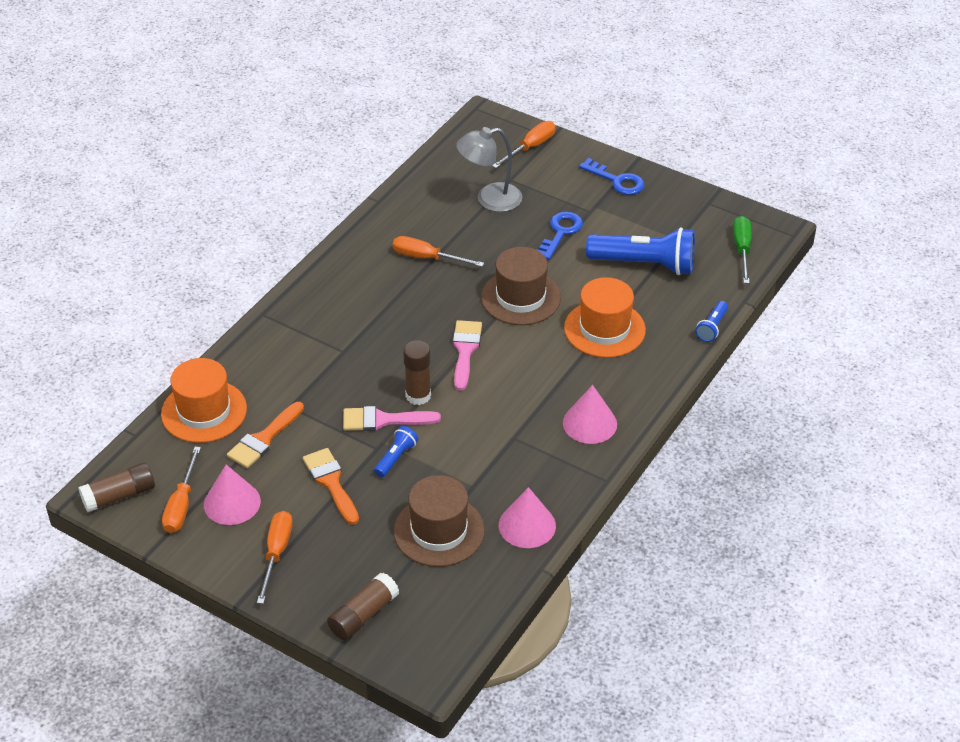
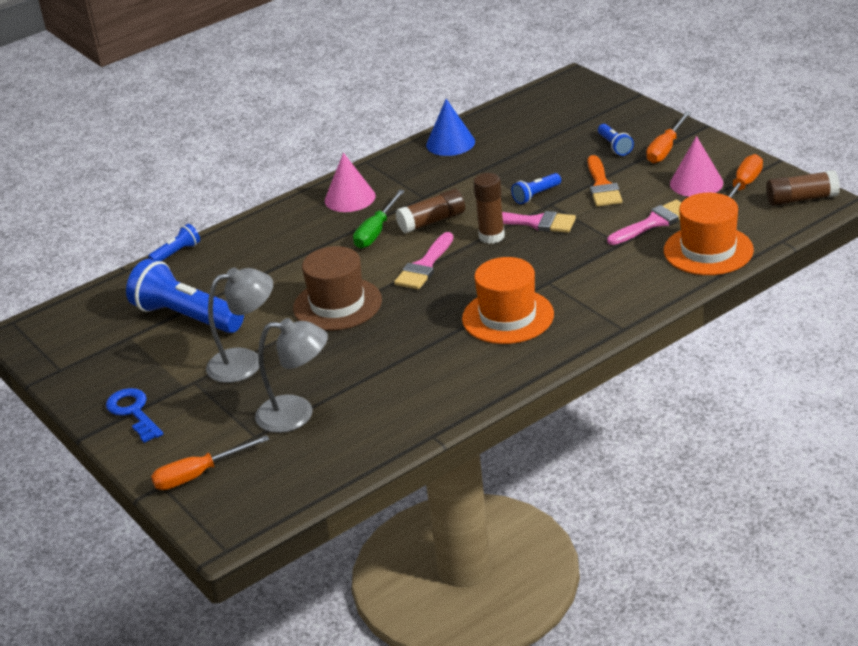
camera: 155 degrees left, 10 degrees down
orange brush [227,402,304,468] -> pink brush [607,200,682,245]
brown glue stick [327,572,399,640] -> brown glue stick moved to [396,189,465,233]
orange screwdriver [393,236,484,267] -> none
brown hat [394,475,485,567] -> none
pink cone [499,487,556,548] -> blue cone [426,99,475,156]
blue key [536,212,583,260] -> grey lamp [206,268,273,383]
orange hat [564,277,646,358] -> orange hat moved to [462,257,554,344]
green screwdriver [733,216,751,284] -> green screwdriver moved to [353,190,405,249]
none -> blue flashlight [598,124,634,156]

